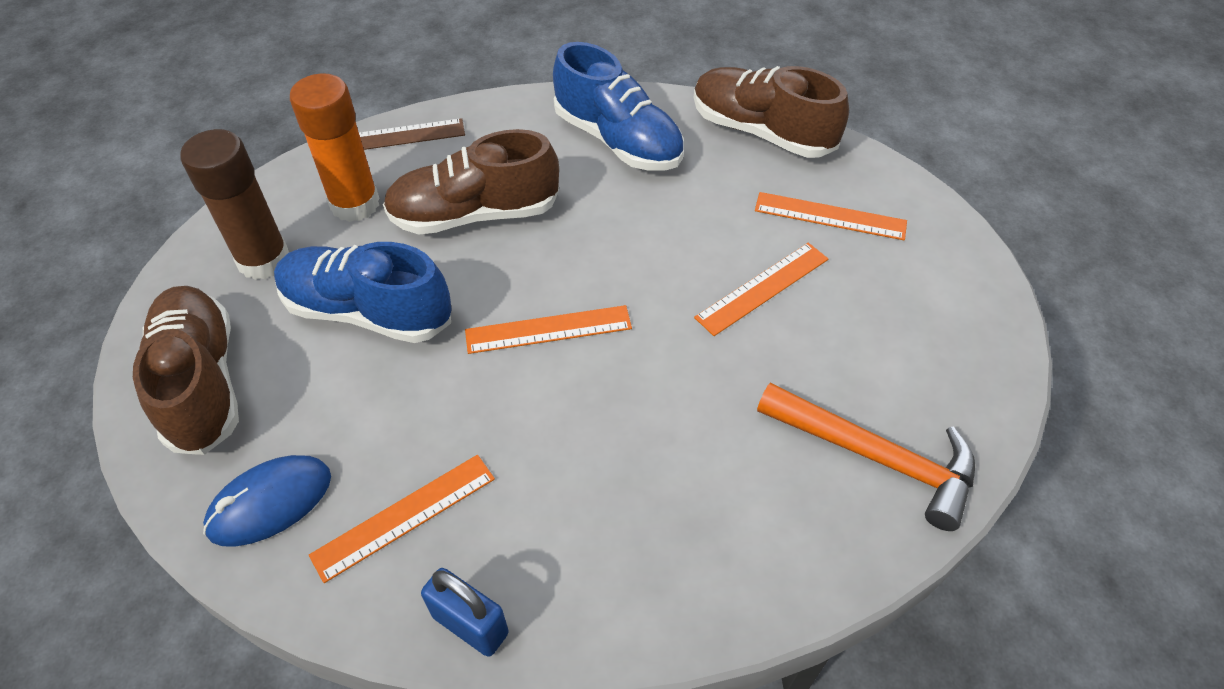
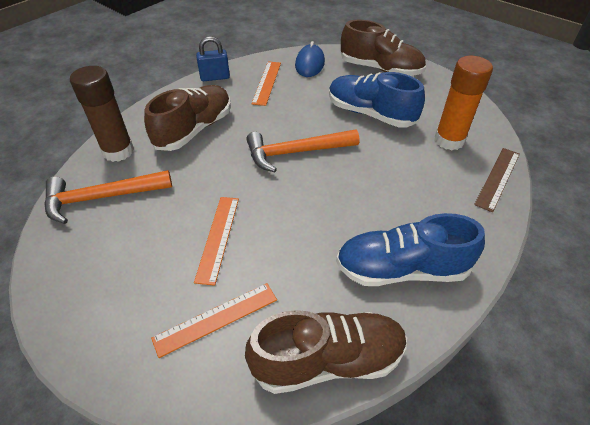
camera: 135 degrees right, 5 degrees down
brown glue stick [180,129,289,280] -> brown glue stick moved to [70,66,134,162]
blue shoe [274,242,452,343] -> blue shoe turned 120 degrees counterclockwise [329,72,425,128]
brown shoe [383,129,559,235] -> brown shoe moved to [144,85,231,151]
orange ruler [465,305,632,354] -> orange hammer [246,129,359,172]

